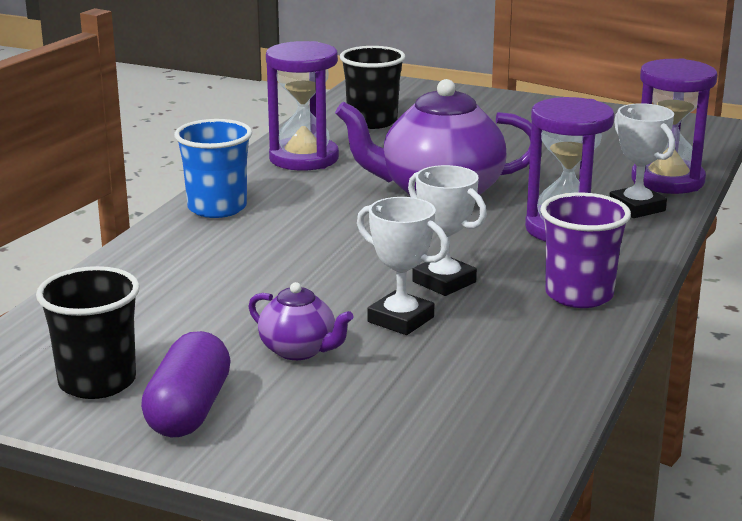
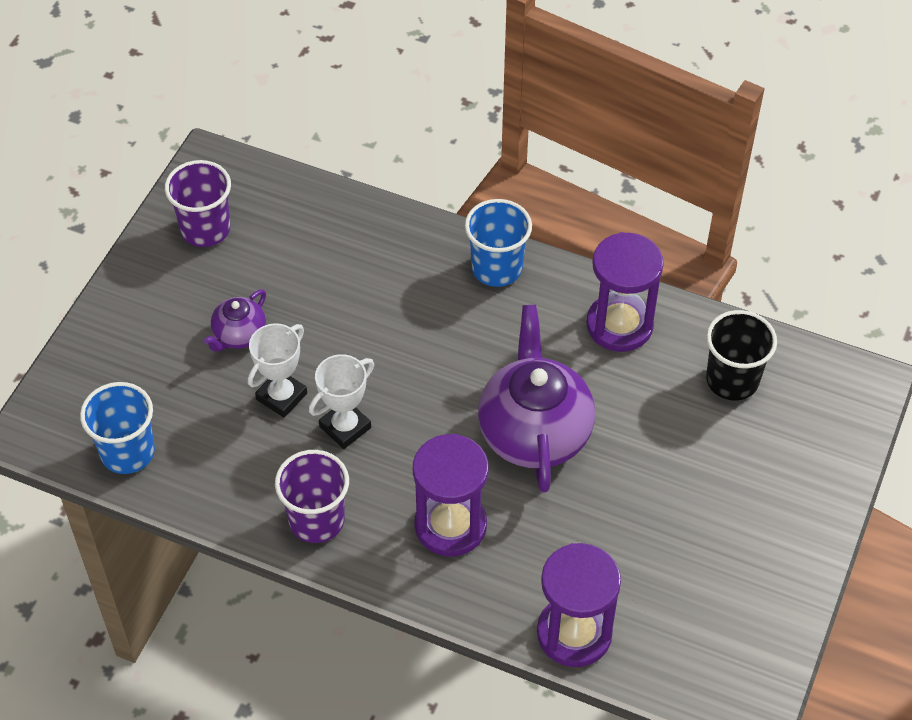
camera: 90 degrees right, 30 degrees up
black cup [36,266,140,399] -> purple cup [165,160,231,247]
purple capsule [141,331,231,437] -> none
white trophy [609,103,675,218] -> none
none -> blue cup [80,382,155,474]

